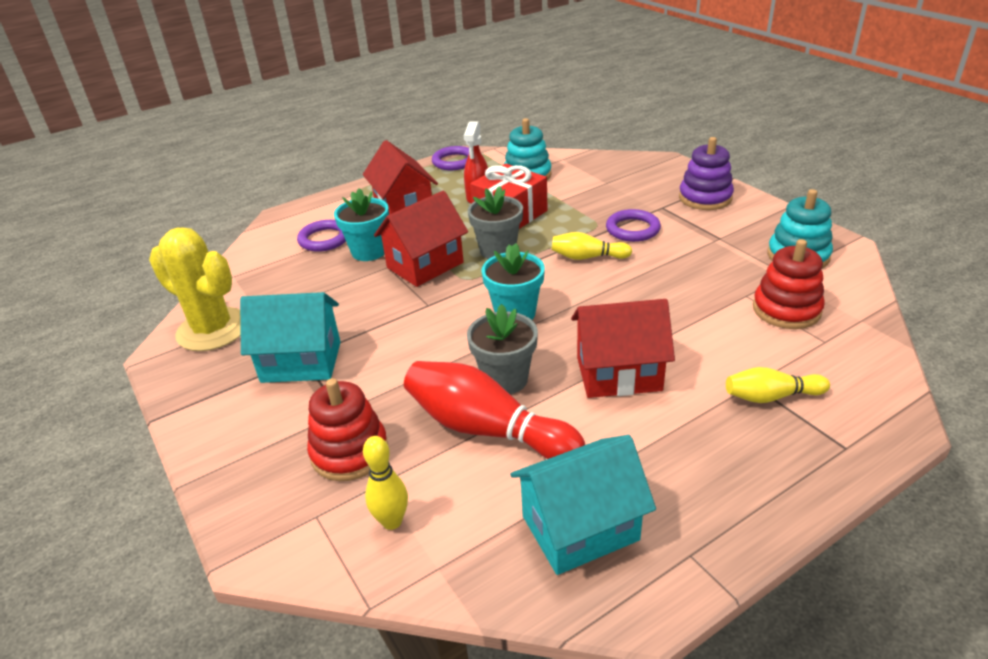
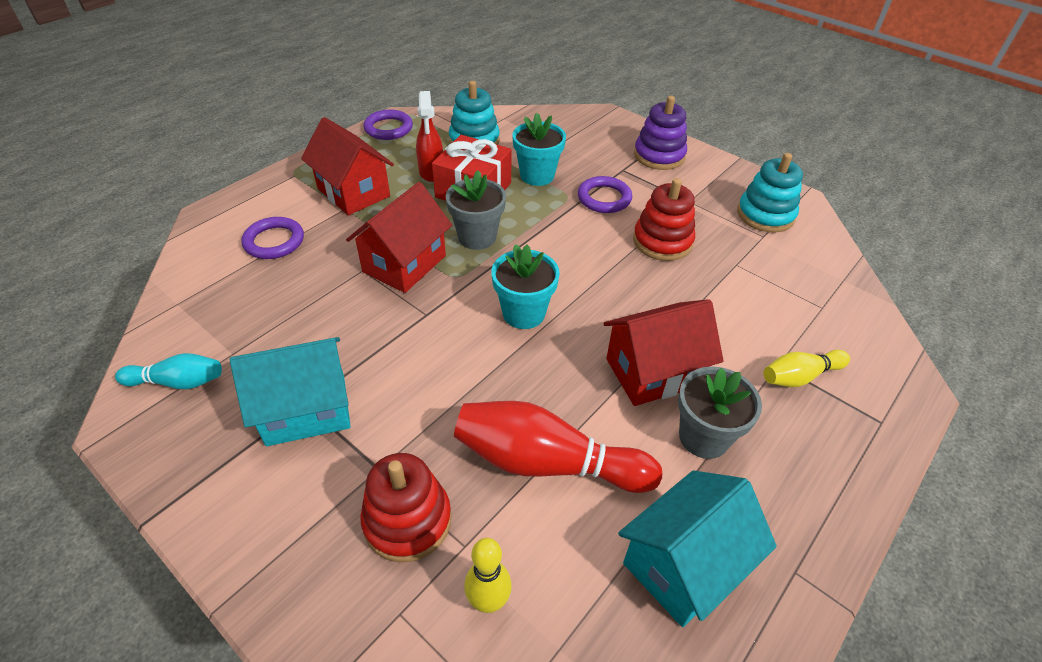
camera: 20 degrees left, 10 degrees up
yellow cactus [149,227,241,351] -> turquoise bowling pin [115,353,222,389]
turquoise flower pot [334,188,389,261] -> turquoise flower pot moved to [512,113,566,186]
grey flower pot [467,304,538,394] -> grey flower pot moved to [678,366,762,459]
yellow bowling pin [552,232,632,260] -> none
red stacking toy [753,239,825,329] -> red stacking toy moved to [633,178,695,261]

